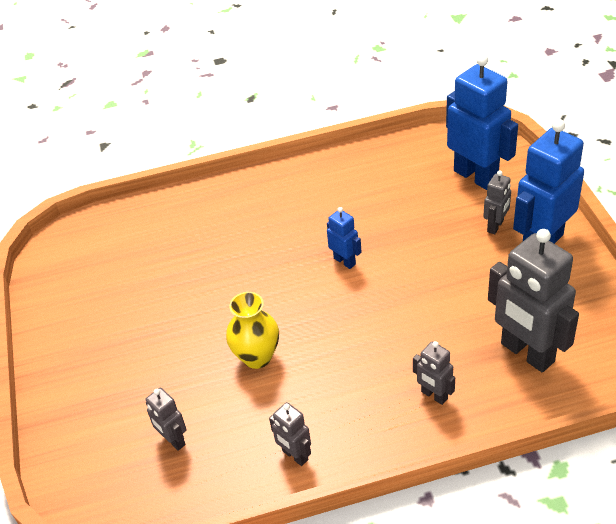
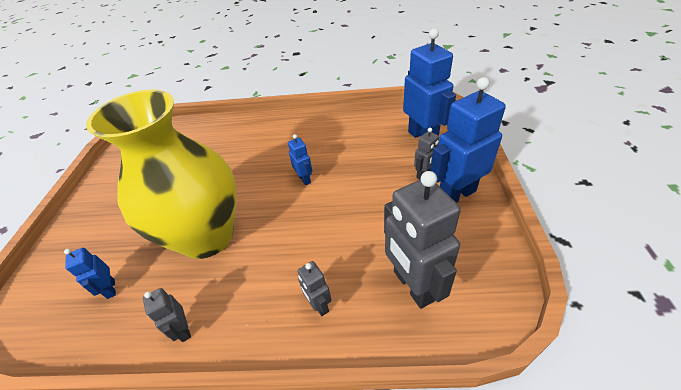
camera: 15 degrees right, 0 degrees up
grey robot [146,388,186,451] -> blue robot [64,247,116,299]
yellow vase [226,292,279,369] -> yellow vase [86,89,236,259], size x2.33

